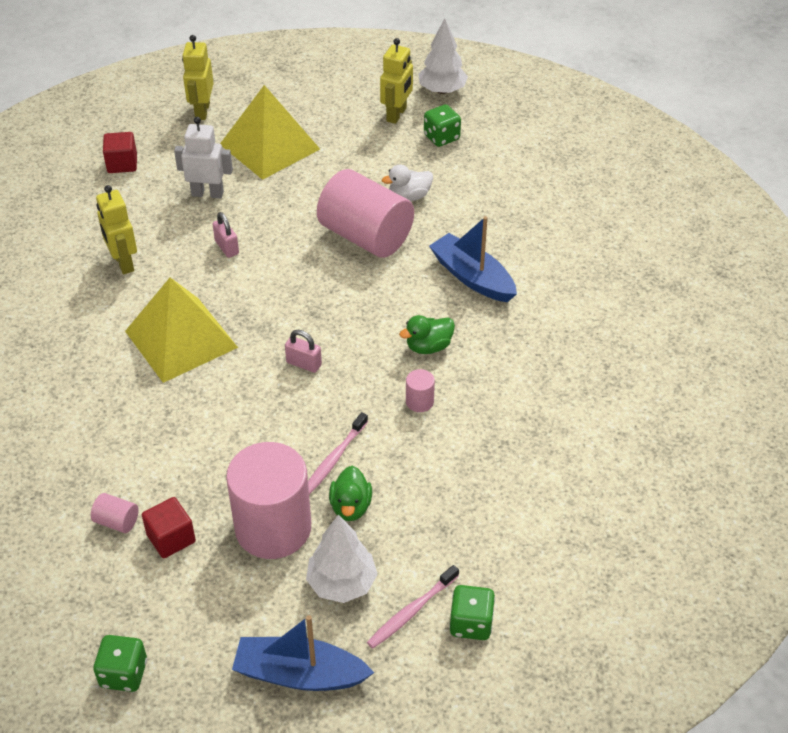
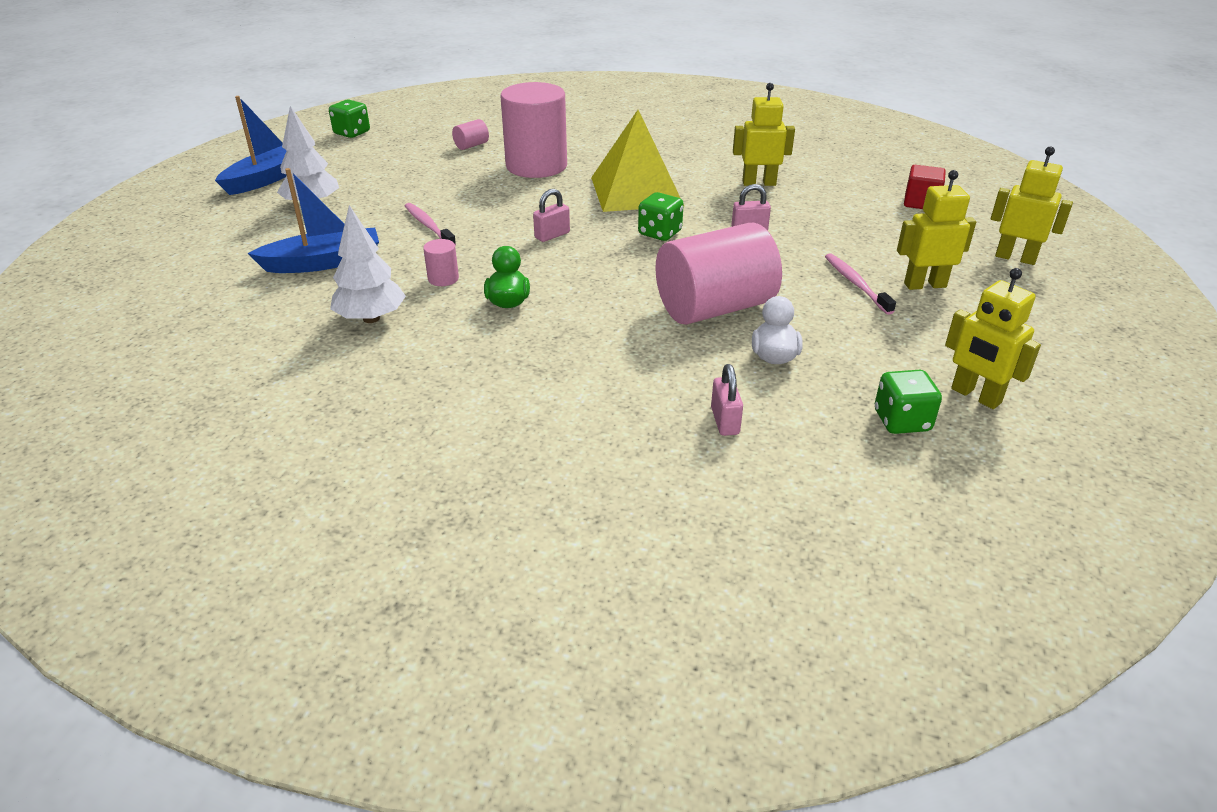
camera: 115 degrees right, 10 degrees down
red cube [142,497,196,558] -> none
white robot [174,117,233,198] -> none
yellow pyramid [220,85,320,180] -> yellow robot [897,170,976,290]
pink cylinder [226,442,311,559] -> pink cylinder moved to [500,82,567,178]
green duck [329,466,372,521] -> none
pink toothbrush [367,565,459,649] -> pink toothbrush moved to [825,253,896,315]
white tree [418,19,468,94] -> white tree moved to [330,205,406,323]
blue boat [429,216,517,302] -> blue boat moved to [247,168,379,273]
green dice [449,585,495,640] -> green dice moved to [638,192,684,241]
none -> pink padlock [711,364,743,436]

